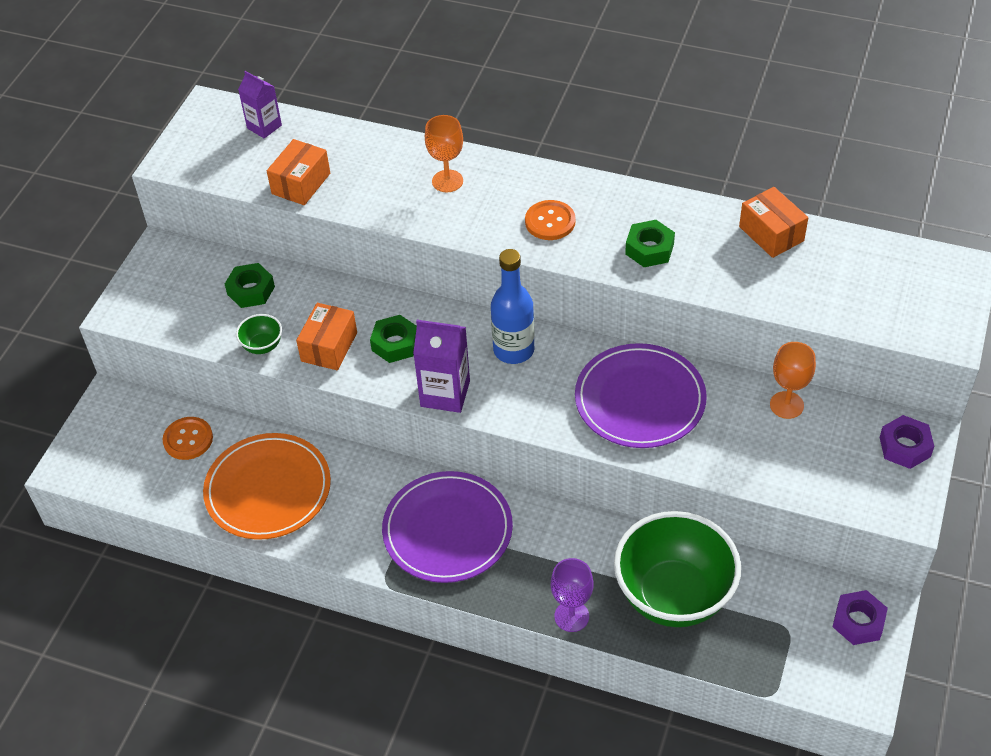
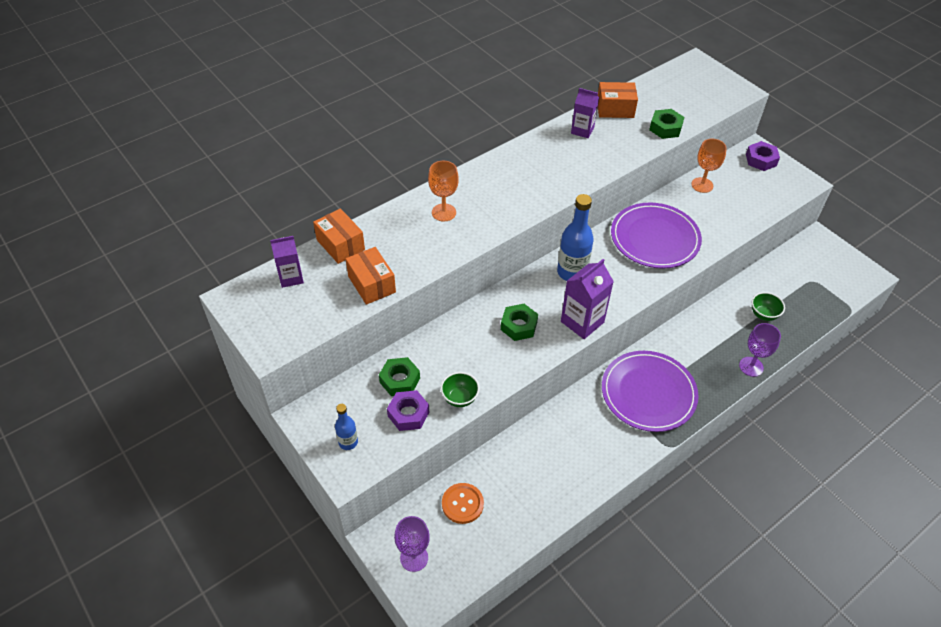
camera: 60 degrees left, 0 degrees up
orange plate [203,433,331,540] -> none
orange box [296,303,357,370] -> orange box moved to [313,208,365,264]
orange button [525,200,576,240] -> none
green bowl [614,511,741,627] -> green bowl [752,292,785,321], size x0.40
green nut [625,220,675,267] -> green nut moved to [649,109,684,139]
purple nut [832,590,888,645] -> purple nut moved to [387,390,429,431]
none -> blue bottle [335,404,358,450]
none -> purple goblet [394,516,430,572]
none -> purple carton [571,88,599,138]

